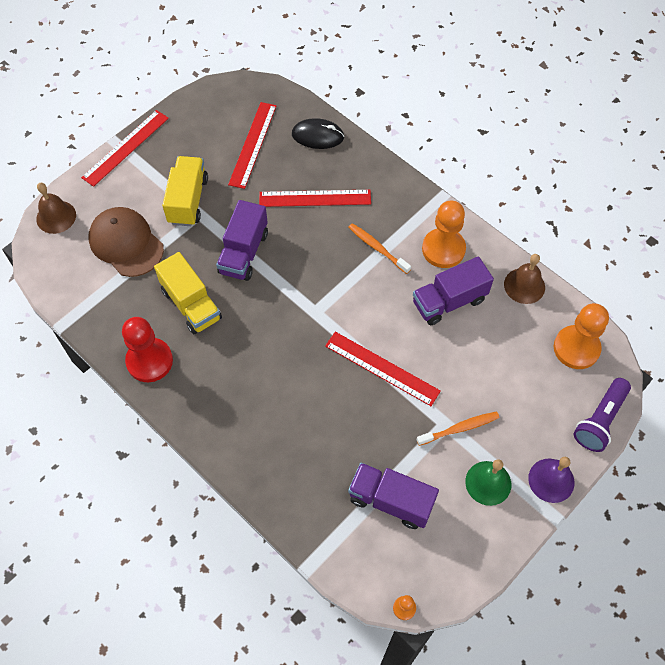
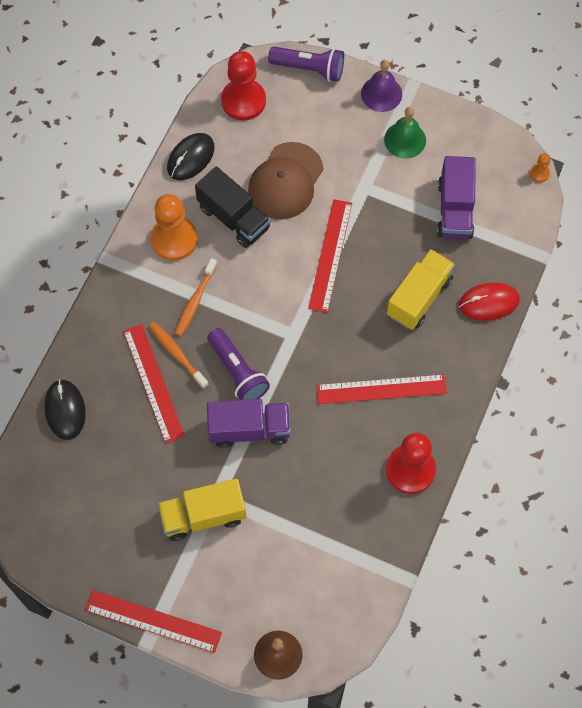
camera: 110 degrees left, 5 degrees up
brown cap [88,207,164,277] -> brown cap moved to [248,142,323,219]
yellow truck [154,252,222,334] -> yellow truck moved to [387,249,455,330]
red ruler [228,102,276,189] -> red ruler moved to [316,374,447,404]
purple truck [413,256,494,325] -> black truck [195,166,271,248]
orange toothbrush [417,411,499,446] -> orange toothbrush moved to [149,322,209,389]
brown bell [504,254,545,304] -> black mouse [167,133,214,180]
orange pawn [554,303,609,369] -> red pawn [221,51,266,121]
none -> purple flashlight [207,328,270,400]
none -> red mouse [459,282,520,321]

